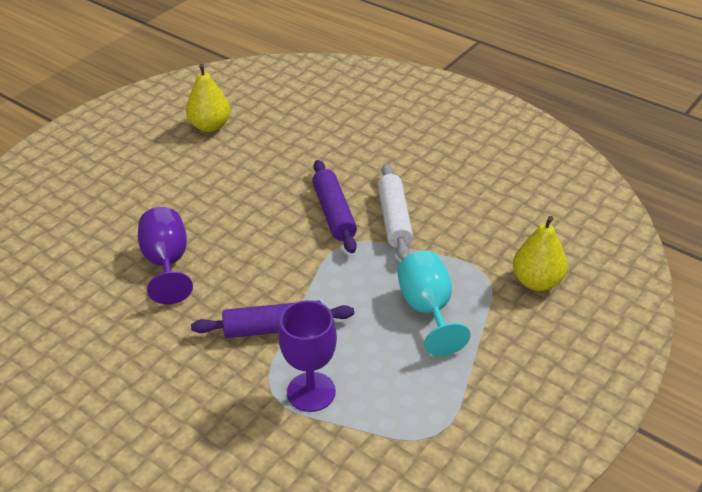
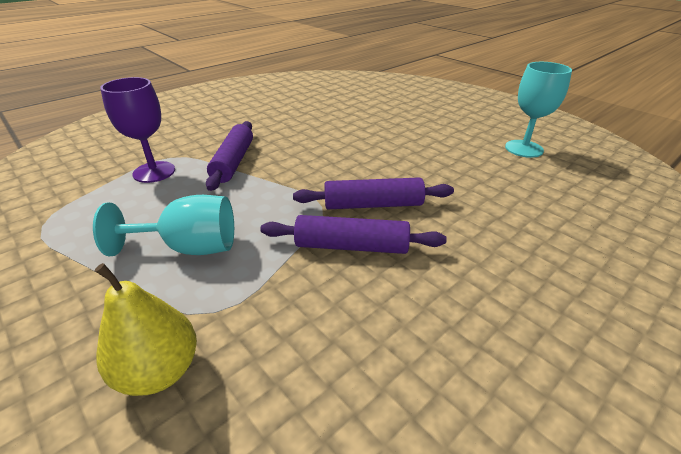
camera: 100 degrees right, 5 degrees down
purple goblet [138,207,193,304] -> none
yellow pear [186,64,230,132] -> turquoise goblet [505,62,572,158]
white rolling pin [378,164,413,260] -> purple rolling pin [260,215,447,254]

